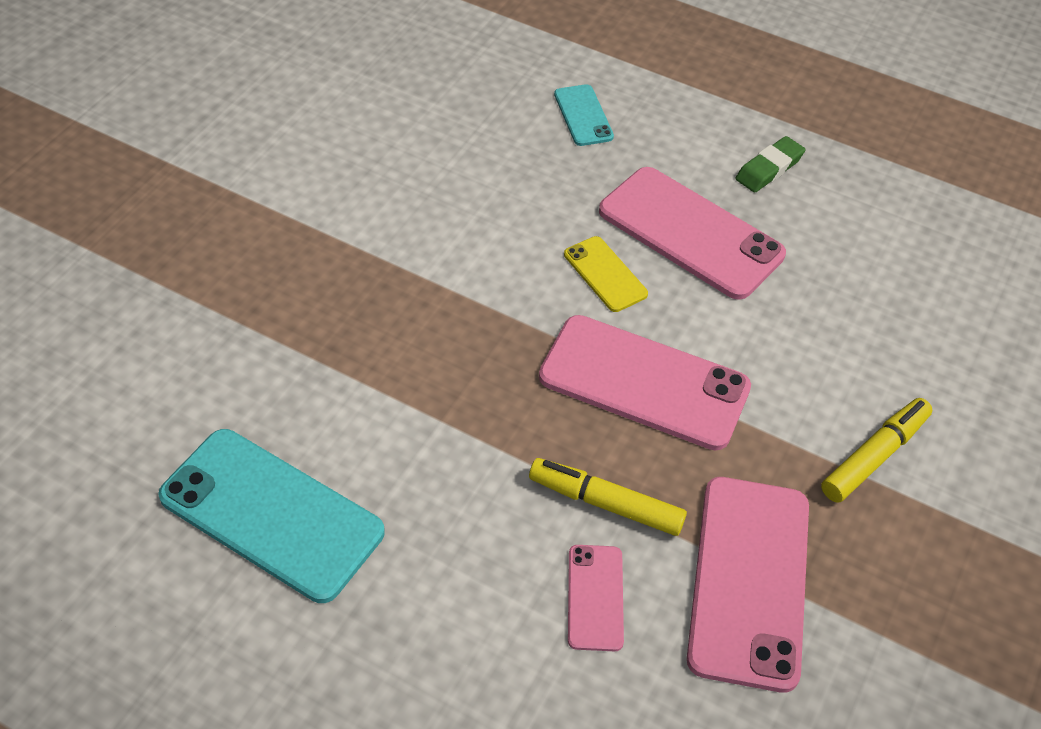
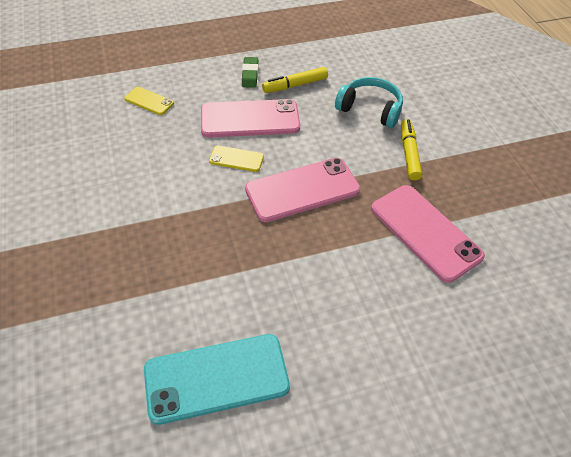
camera: 45 degrees left, 0 degrees up
yellow marker [529,458,687,536] -> yellow marker moved to [262,67,328,93]
turquoise phone [554,84,614,146] -> yellow phone [124,87,174,115]
pink phone [568,545,624,651] -> none
none -> turquoise headphones [335,77,403,128]

